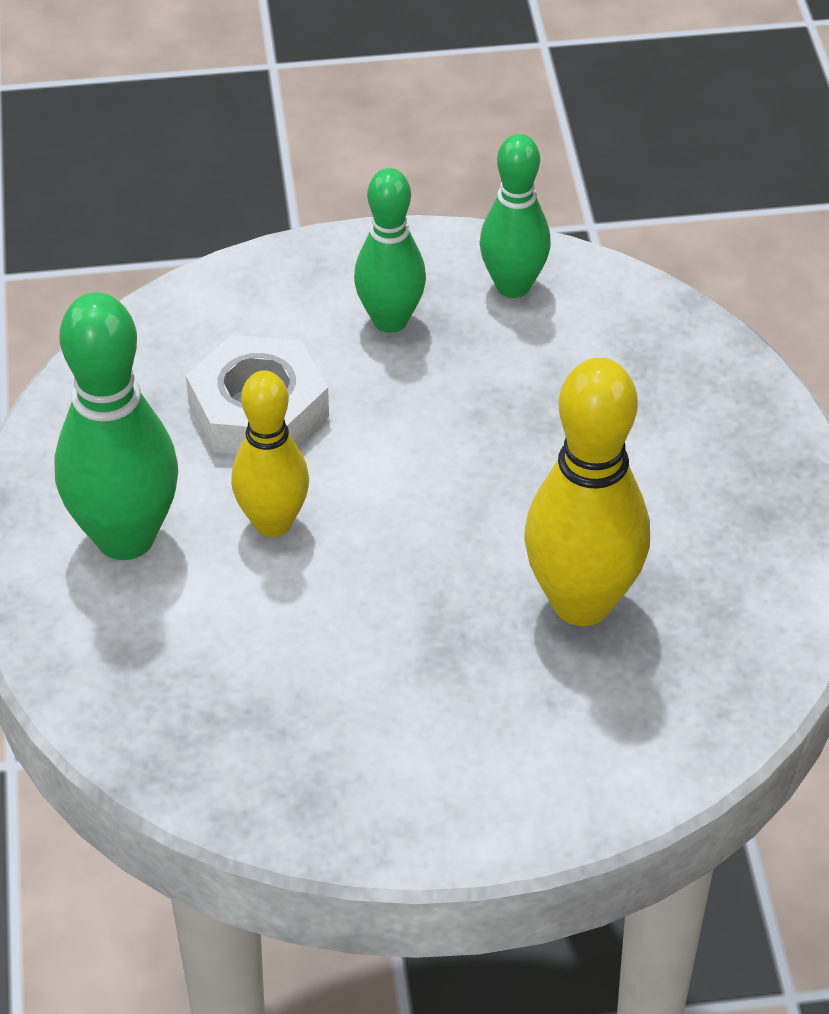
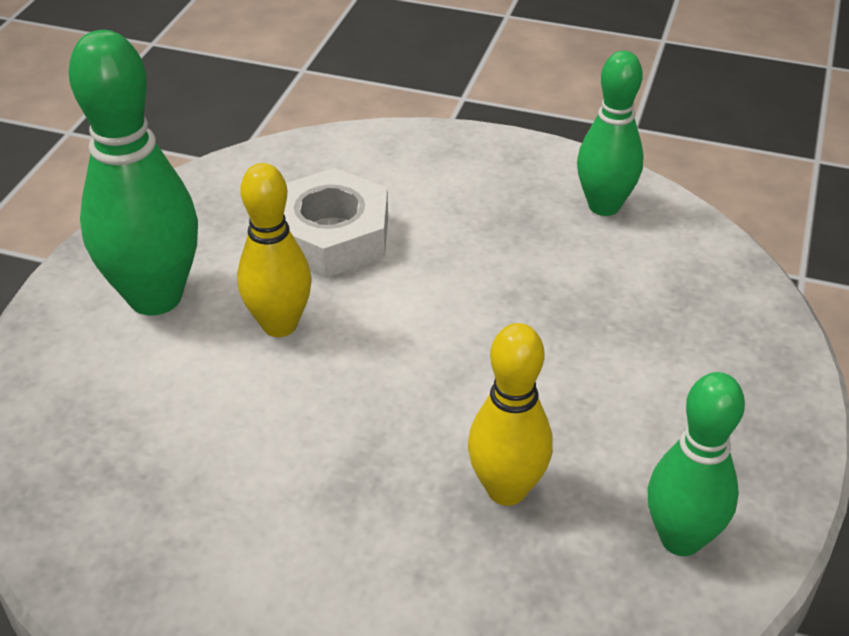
camera: 25 degrees right, 5 degrees down
green bowling pin [354,168,426,333] -> green bowling pin moved to [648,372,745,556]
yellow bowling pin [524,358,650,626] -> yellow bowling pin [468,323,553,506], size x0.64

